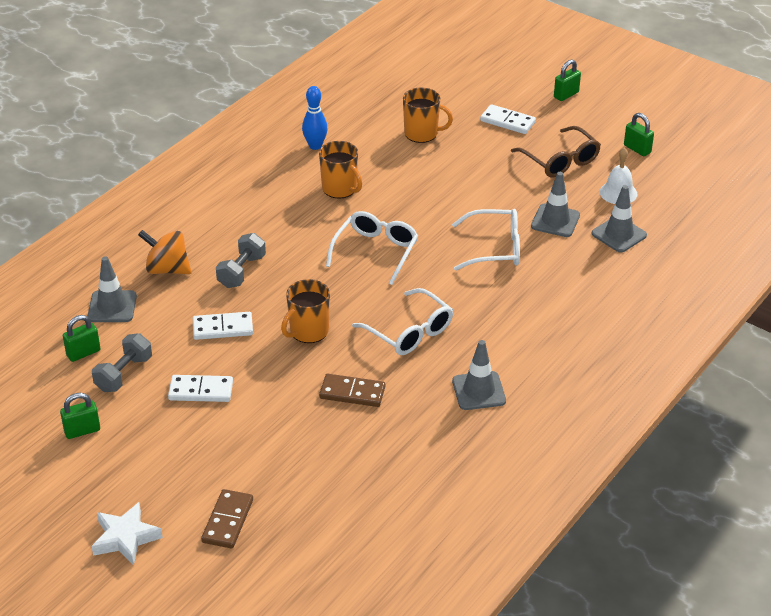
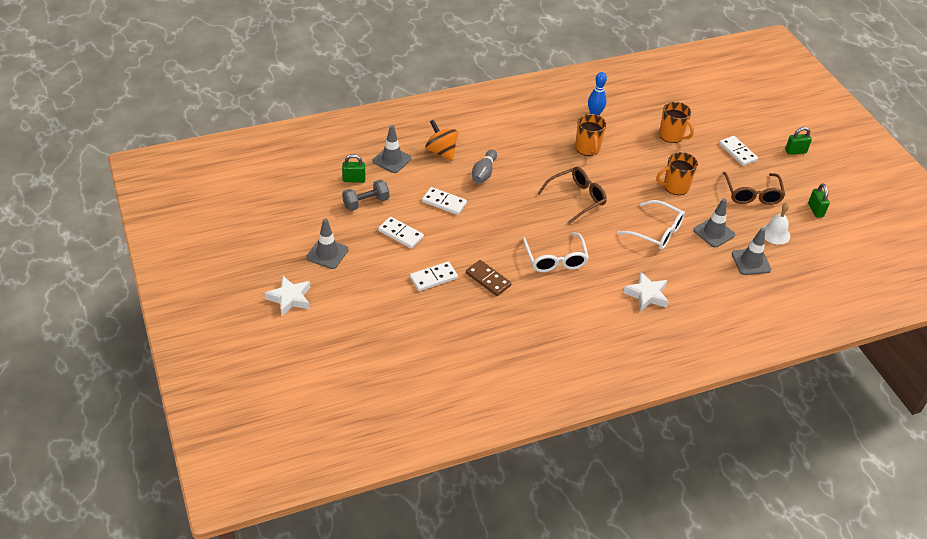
camera: 30 degrees right, 5 degrees up
green padlock [60,393,100,439] -> none
brown domino [201,489,253,549] -> none
grey dumbbell [216,233,266,288] -> grey bowling pin [472,149,497,184]
orange mug [281,279,330,343] -> orange mug moved to [656,152,698,195]
white glasses [326,211,418,285] -> brown glasses [537,167,607,224]
grey traffic cone [452,340,506,410] -> grey traffic cone moved to [306,219,348,269]
none -> white domino [410,261,458,291]
none -> white star [623,272,669,311]

